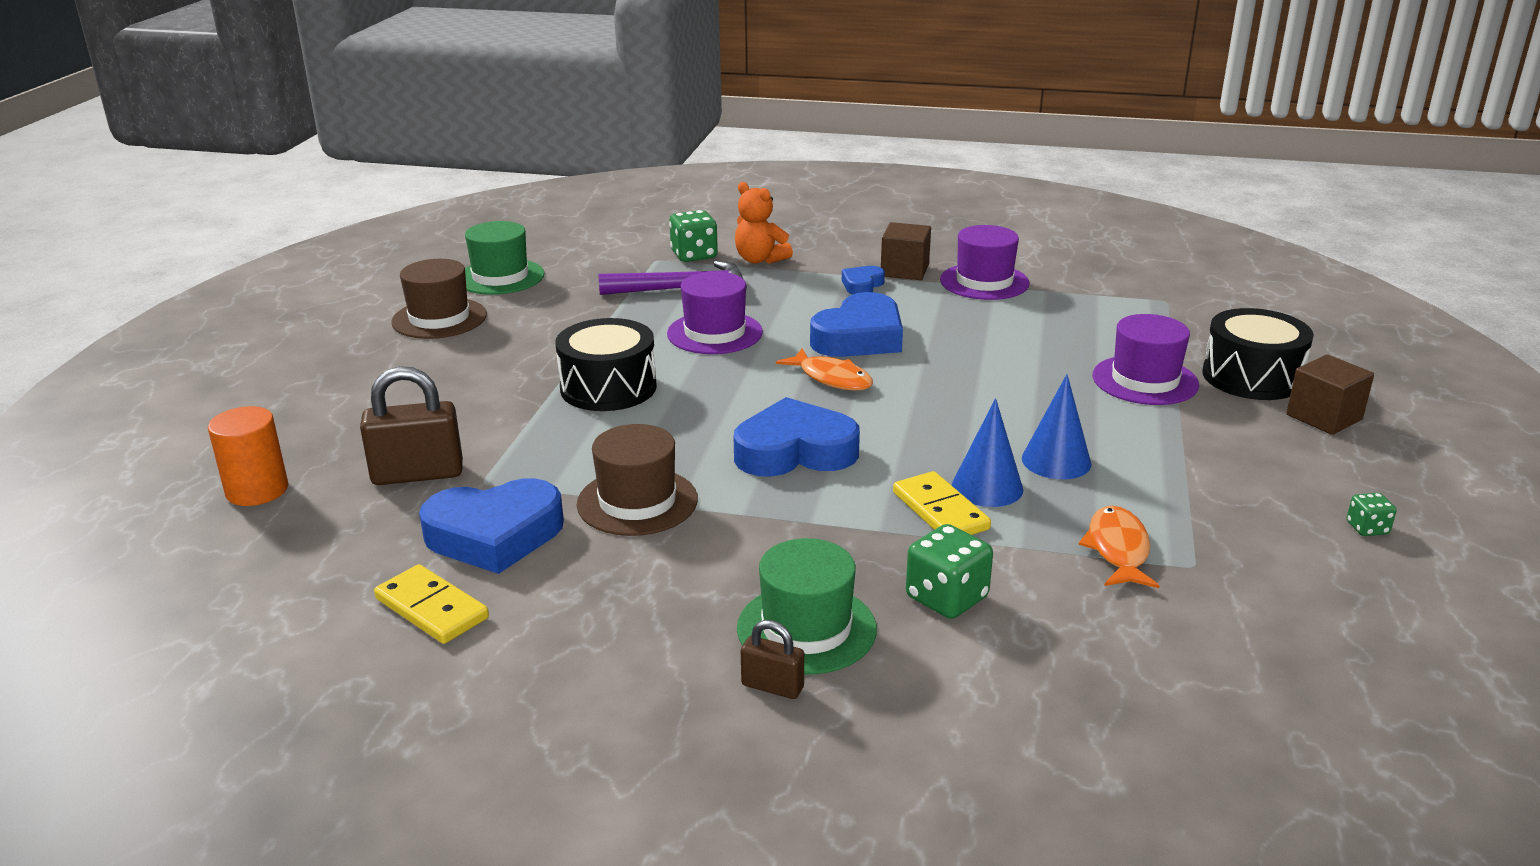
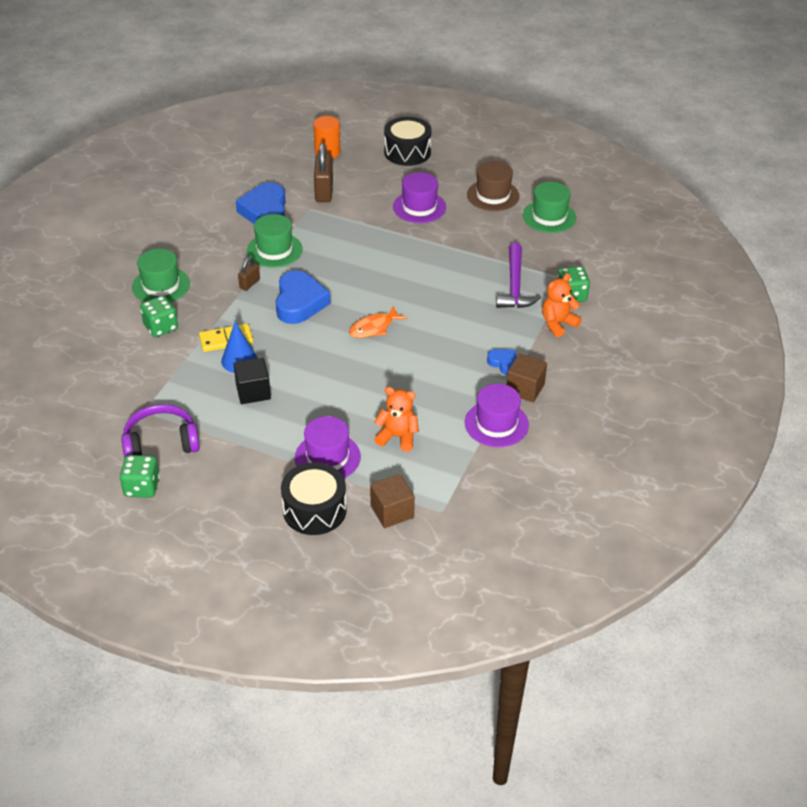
camera: 100 degrees right, 15 degrees up
yellow domino [374,564,489,644] -> none
black drum [555,318,657,411] -> black drum moved to [384,117,432,166]
brown hat [577,424,698,536] -> green hat [247,214,302,268]
purple hat [667,271,763,354] -> purple hat moved to [393,172,446,223]
brown padlock [741,620,804,699] -> brown padlock moved to [238,258,260,291]
blue heart [810,292,903,357] -> none
blue cone [1022,374,1091,479] -> black cube [233,358,271,404]
orange fish [1079,506,1160,588] -> none
brown cube [1286,355,1374,435] -> brown cube moved to [370,474,415,528]
green dice [1347,493,1397,536] -> green dice [120,455,160,498], size x1.82
none -> purple headphones [121,404,200,458]
none -> orange teddy bear [374,387,419,452]

